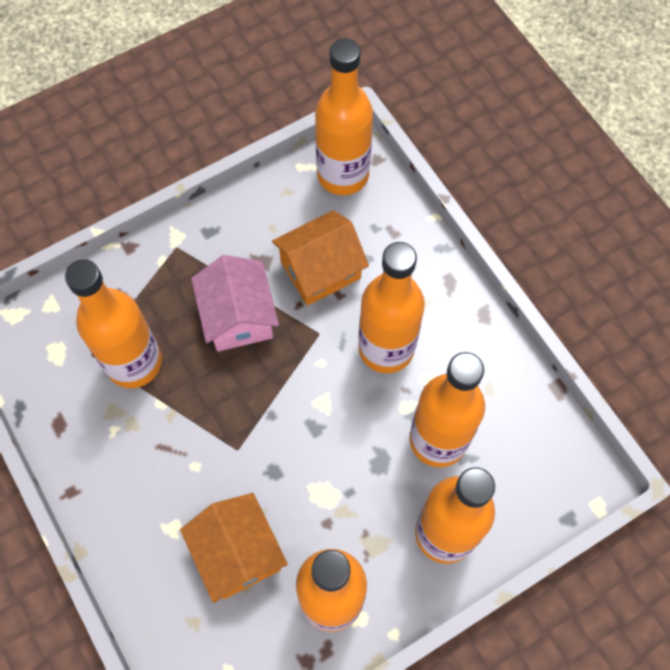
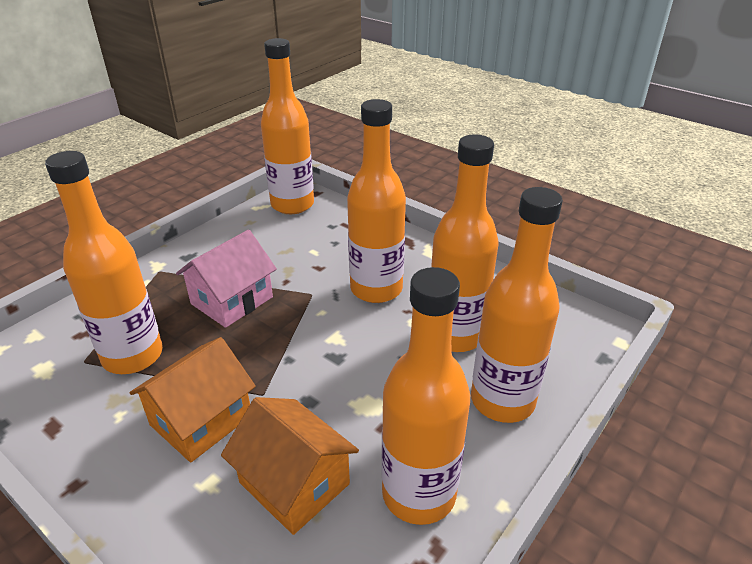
camera: 20 degrees left, 30 degrees down
pink house [191,255,279,352] -> pink house turned 75 degrees clockwise [176,230,277,328]
orange house [272,210,369,306] -> orange house moved to [130,337,256,463]

